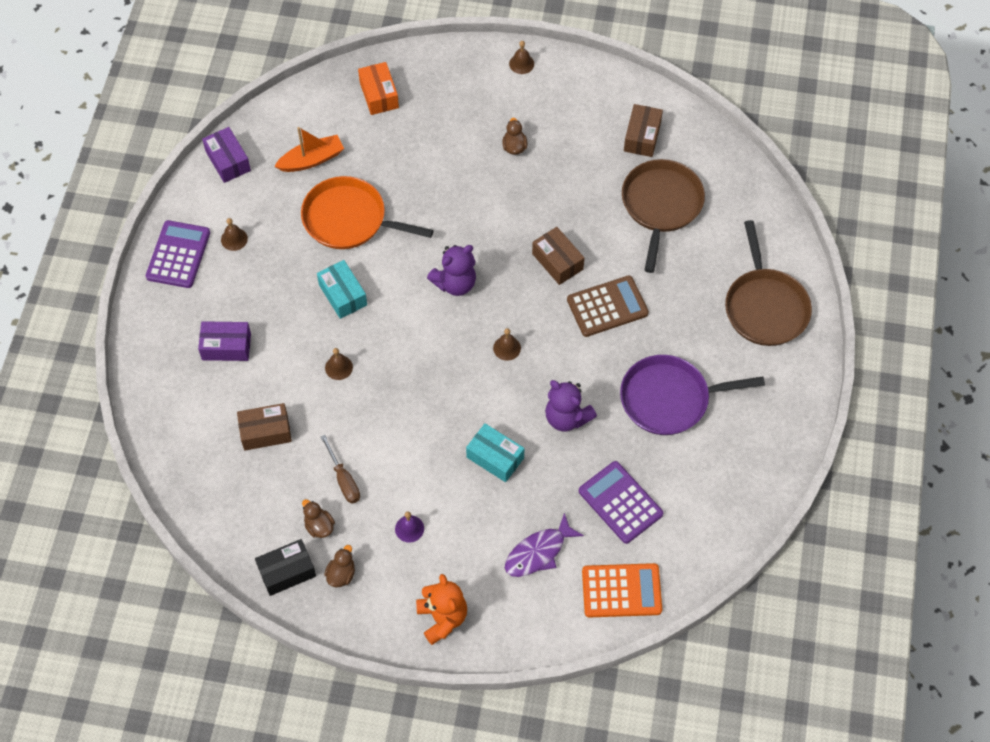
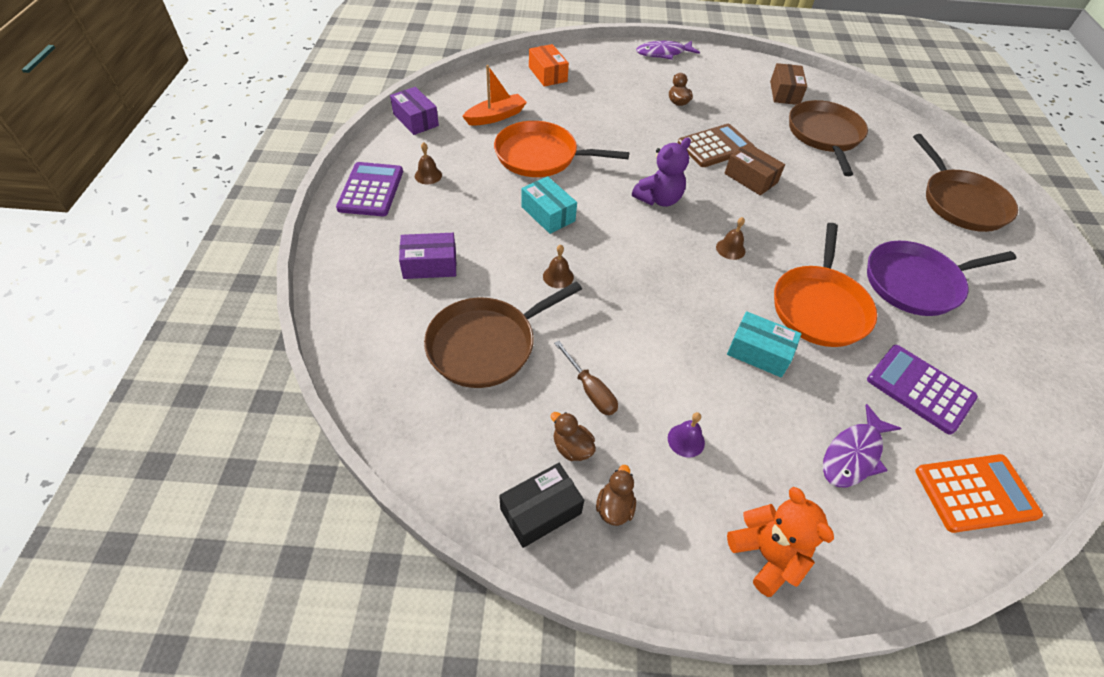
camera: 10 degrees left, 10 degrees down
brown box [237,403,292,450] -> brown pan [424,282,582,388]
brown bell [509,41,534,74] -> purple fish [636,41,700,60]
purple teddy bear [545,380,597,431] -> orange pan [774,223,877,347]
brown calculator [567,275,649,337] -> brown calculator moved to [678,124,755,167]

